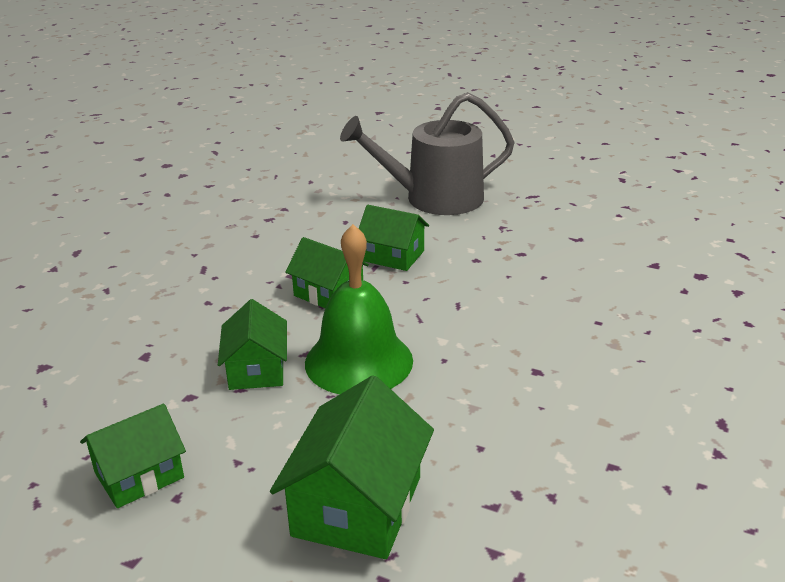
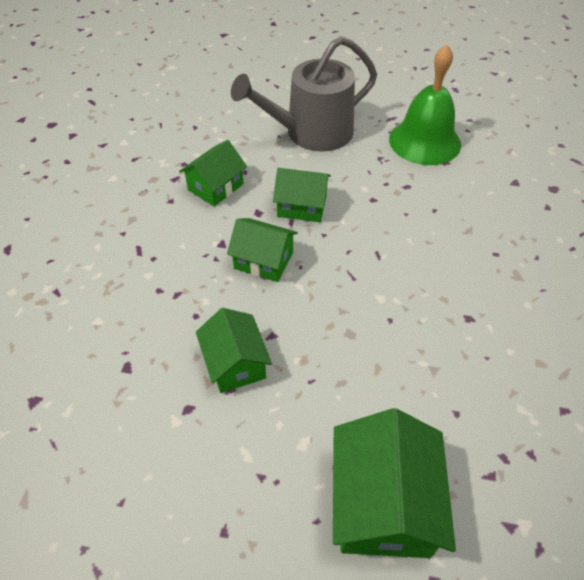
camera: 15 degrees left, 20 degrees up
green house [80,404,186,508] -> green house moved to [179,140,247,206]
green bell [305,224,413,394] -> green bell moved to [389,44,461,165]

